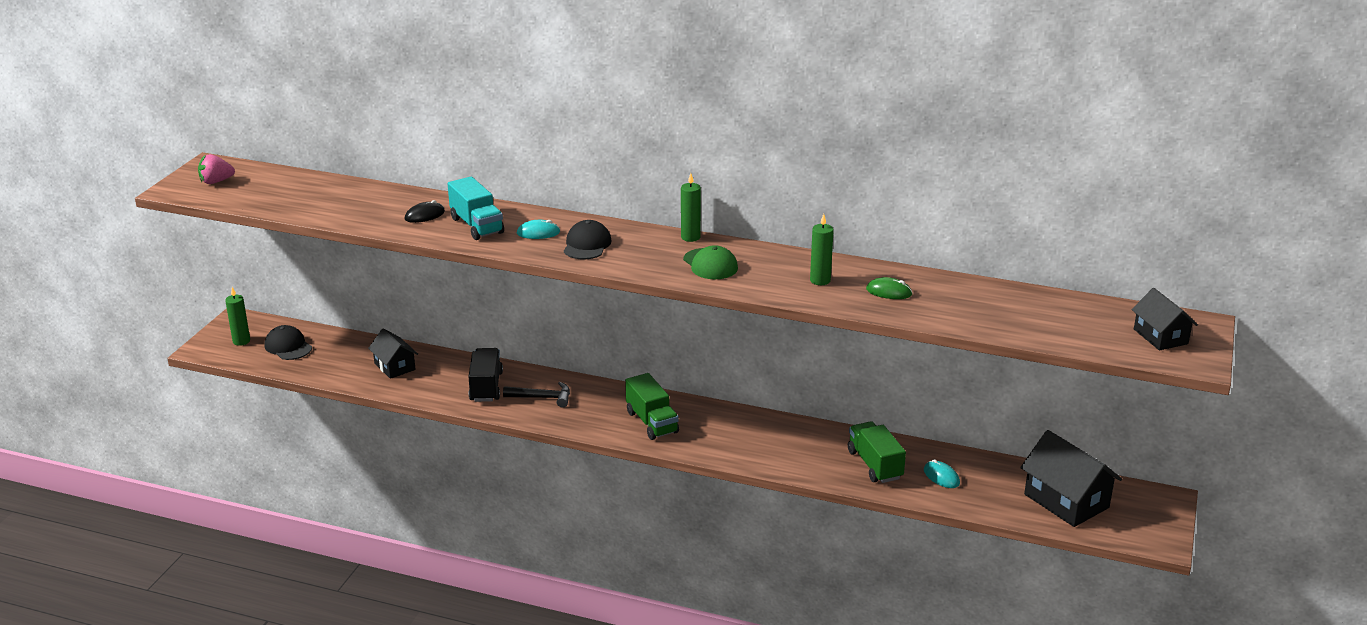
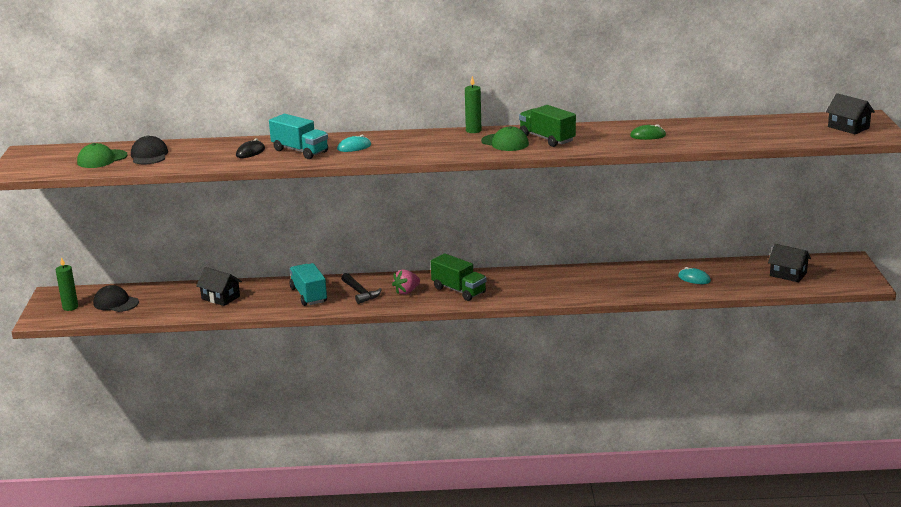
camera: 20 degrees left, 5 degrees down
pink strawberry [198,154,235,184] -> pink strawberry moved to [392,269,420,294]
black truck [468,348,503,402] -> turquoise truck [289,263,327,306]
black hammer [503,382,570,408] -> black hammer turned 75 degrees clockwise [341,273,382,304]
black cap [564,220,612,259] -> black cap moved to [131,135,168,164]
green candle [810,214,834,285] -> none
green truck [848,421,906,483] -> green truck moved to [519,105,576,147]
black house [1020,430,1122,527] -> black house [768,244,811,283], size x0.61
none -> green cap [77,143,128,168]

